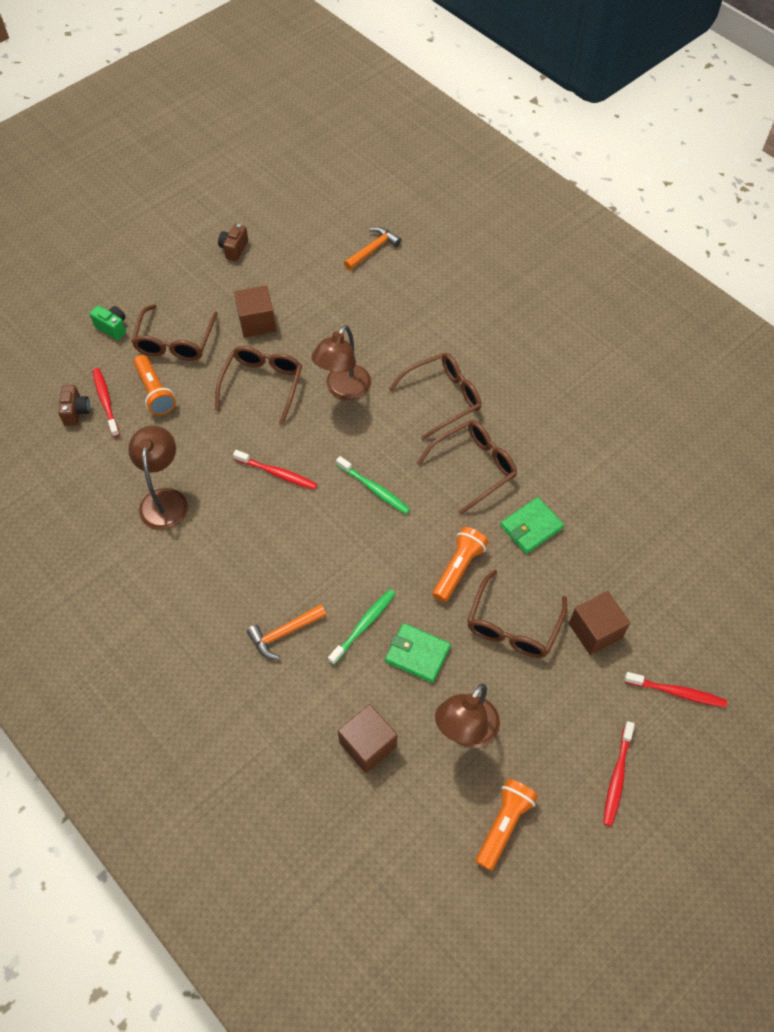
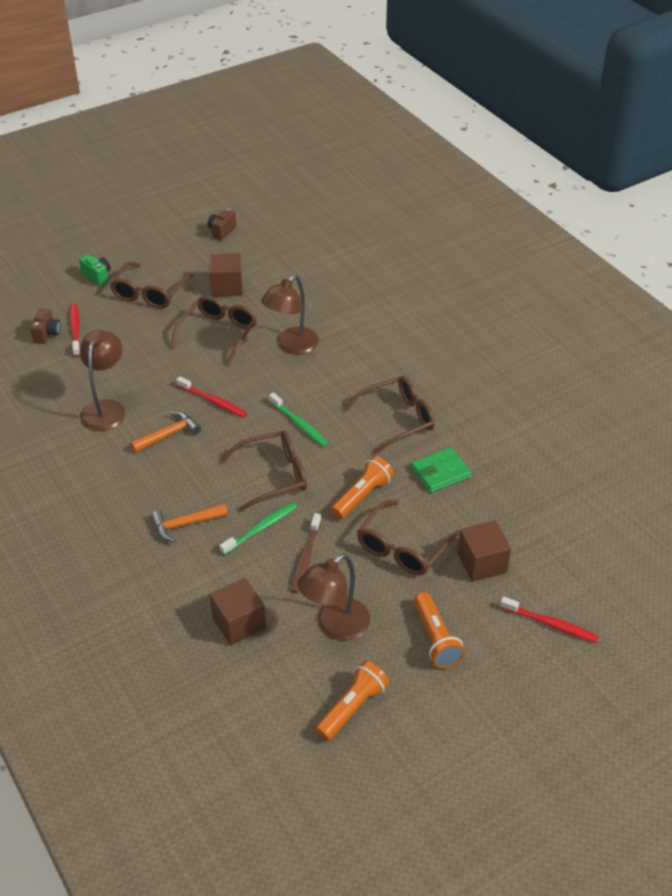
camera: 10 degrees right, 15 degrees down
orange flashlight [134,355,176,415] -> orange flashlight moved to [414,592,465,668]
orange hammer [344,227,401,270] -> orange hammer moved to [130,411,201,453]
green wallet [385,623,451,683] -> brown toothbrush [290,513,321,593]
brown glasses [389,353,481,440] -> brown glasses moved to [221,431,307,512]
red toothbrush [603,721,635,826] -> none

